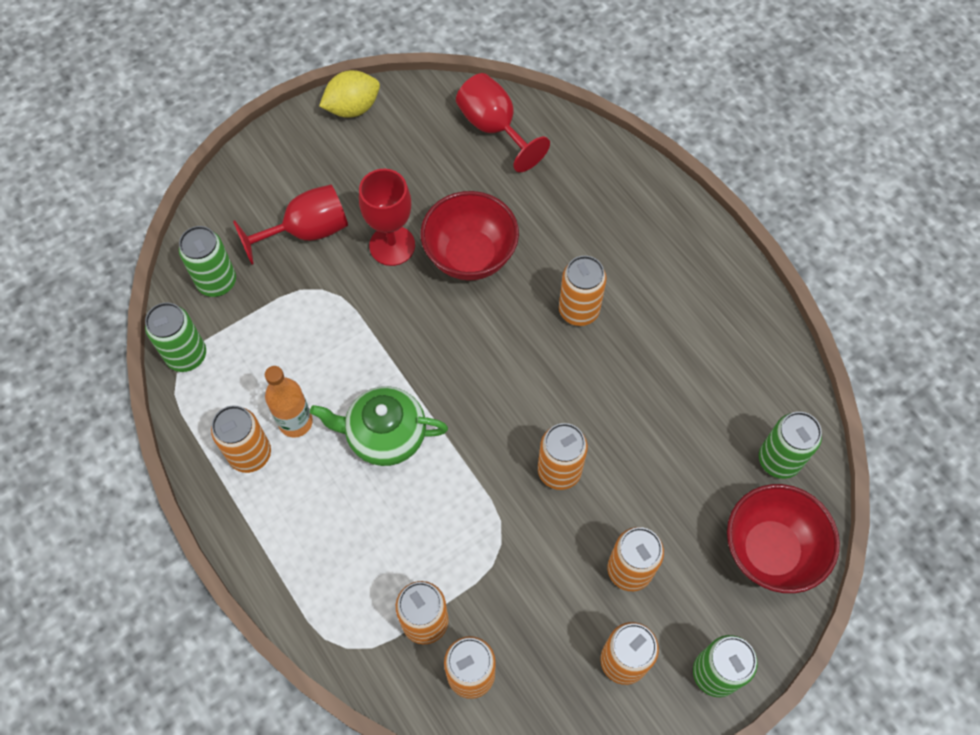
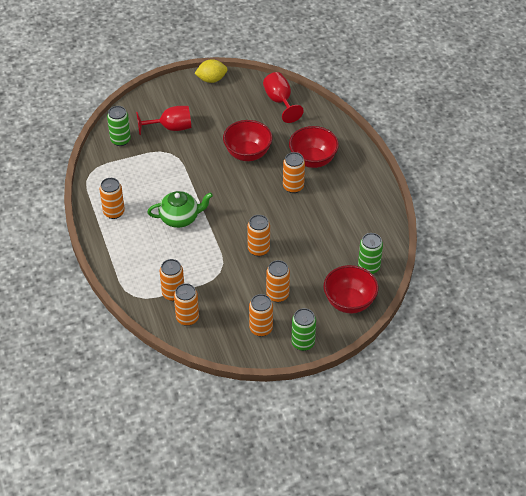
camera: 15 degrees right, 15 degrees down
green can [145,302,206,372] -> none
orange bottle [265,366,313,437] -> none
green teapot [310,386,448,466] -> green teapot turned 150 degrees clockwise [147,191,213,228]
red goblet [359,169,415,266] -> none
none -> red bowl [289,126,339,168]

